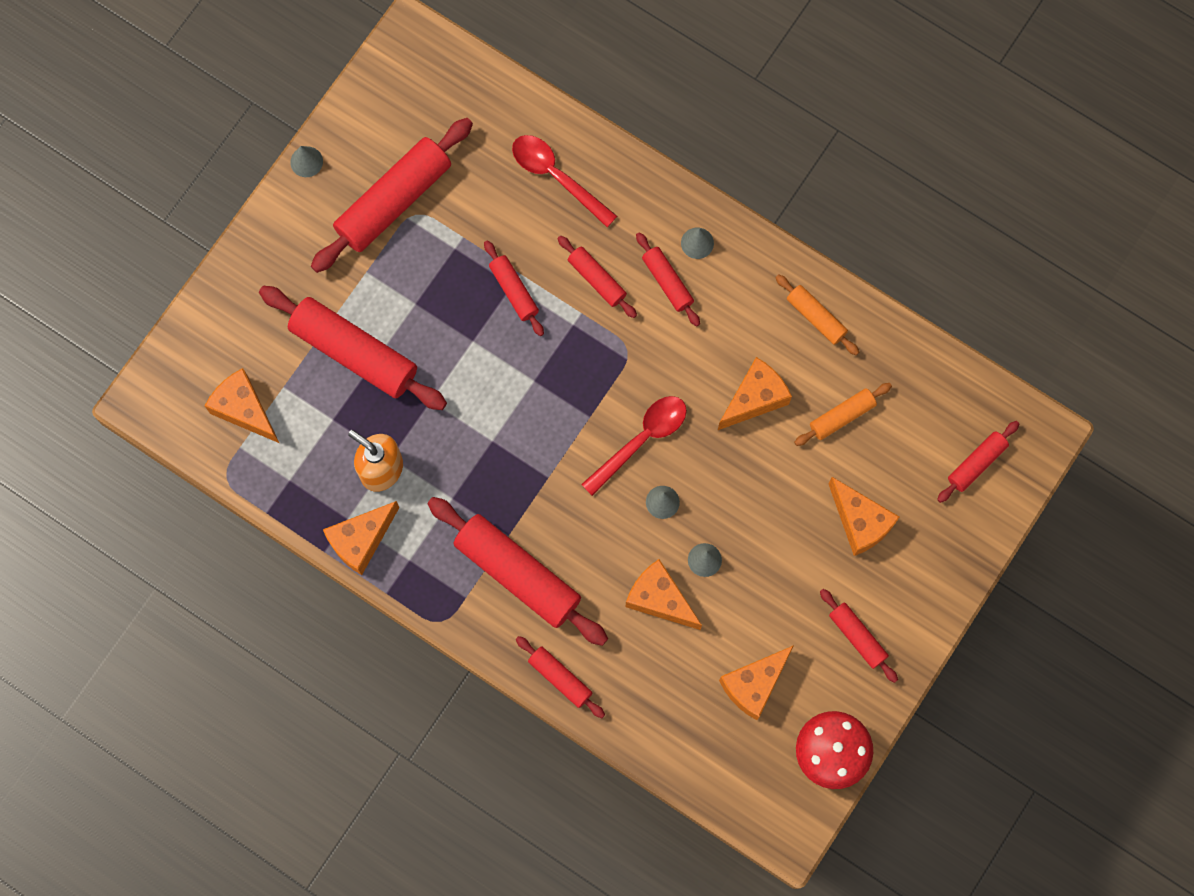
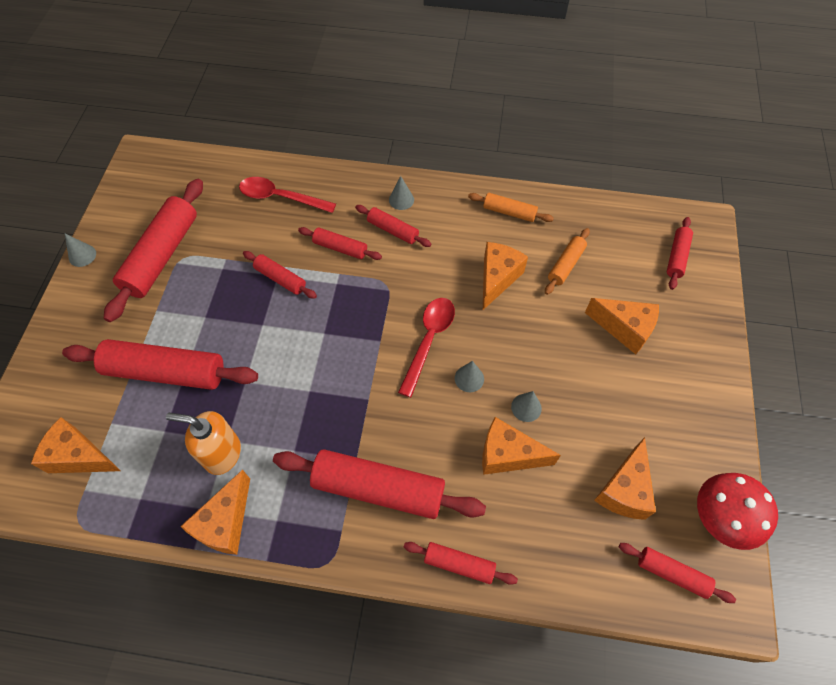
camera: 25 degrees left, 15 degrees down
red rolling pin [820,589,898,683] -> red rolling pin moved to [619,543,736,603]

